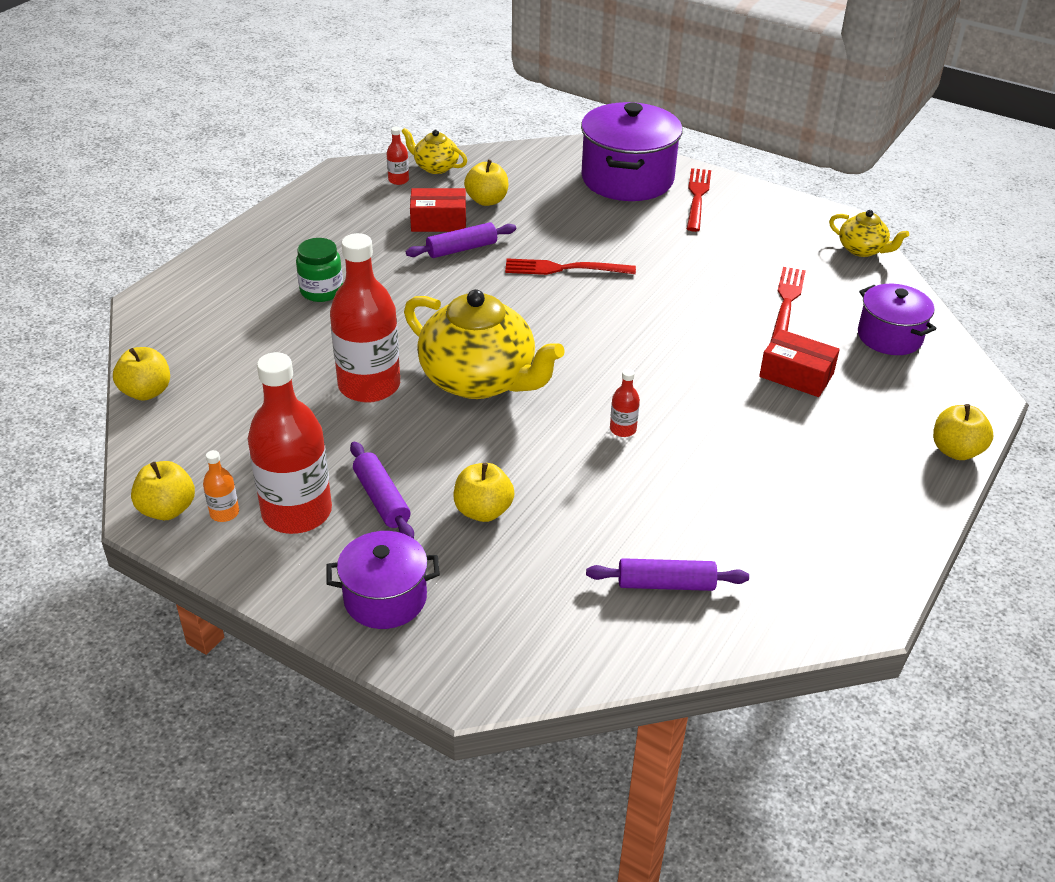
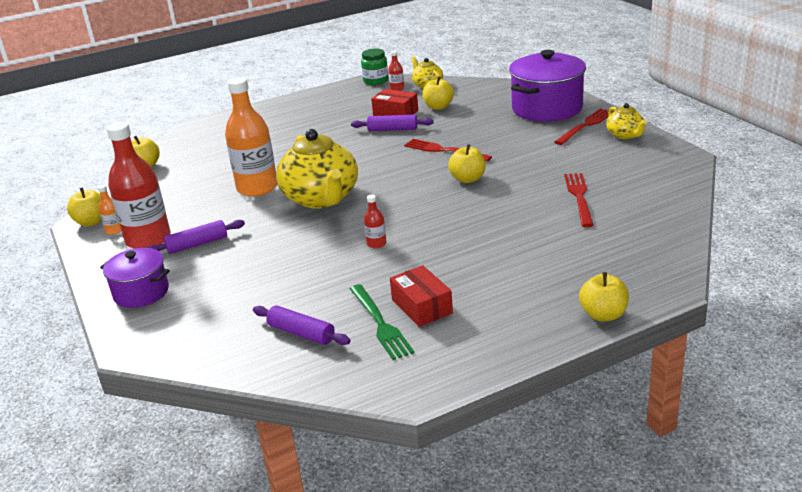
camera: 35 degrees right, 10 degrees down
green jar [296,238,343,302] -> green jar moved to [361,48,388,85]
red bottle [330,233,400,403] -> orange bottle [225,77,278,197]
purple rolling pin [350,441,414,539] -> purple rolling pin turned 60 degrees clockwise [147,220,245,254]
yellow apple [454,463,514,522] -> yellow apple moved to [448,144,485,183]
red box [759,329,840,397] -> red box moved to [390,265,453,327]
red fork [771,267,806,340] -> red fork turned 45 degrees counterclockwise [564,173,594,227]
yellow teapot [829,210,909,257] -> yellow teapot moved to [606,103,647,139]
purple pot [858,284,936,355] -> none
none -> green fork [350,284,414,360]

